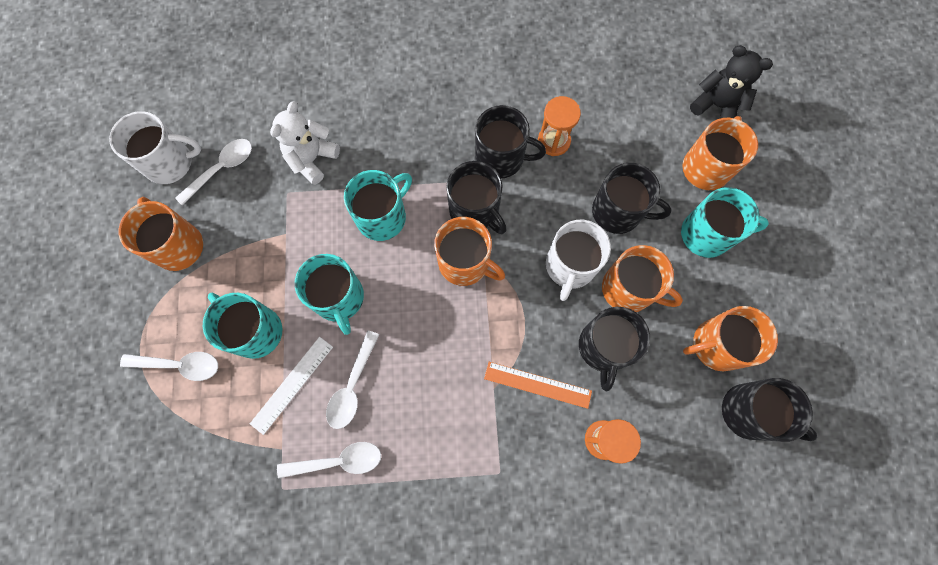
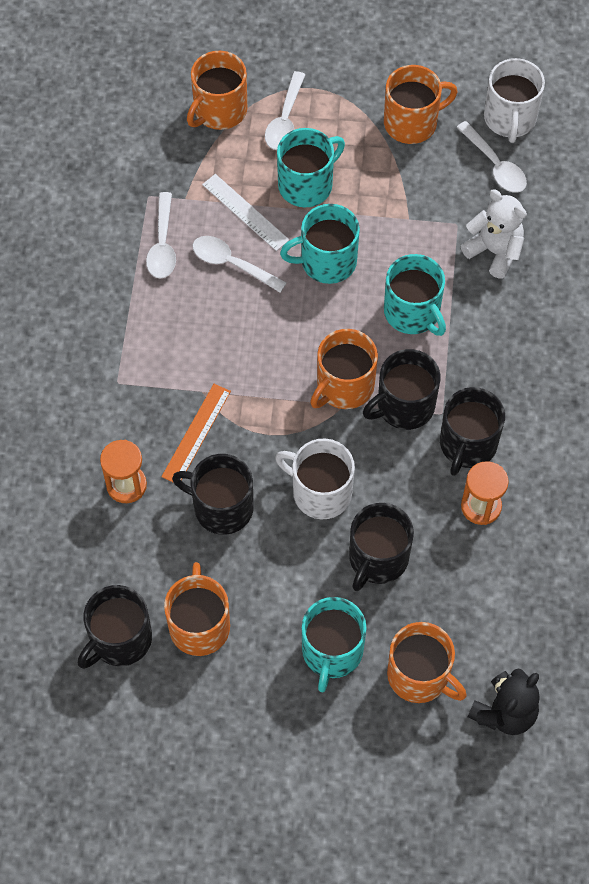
camera: 100 degrees right, 10 degrees down
orange mug [602,245,683,312] -> orange mug moved to [187,51,247,130]

